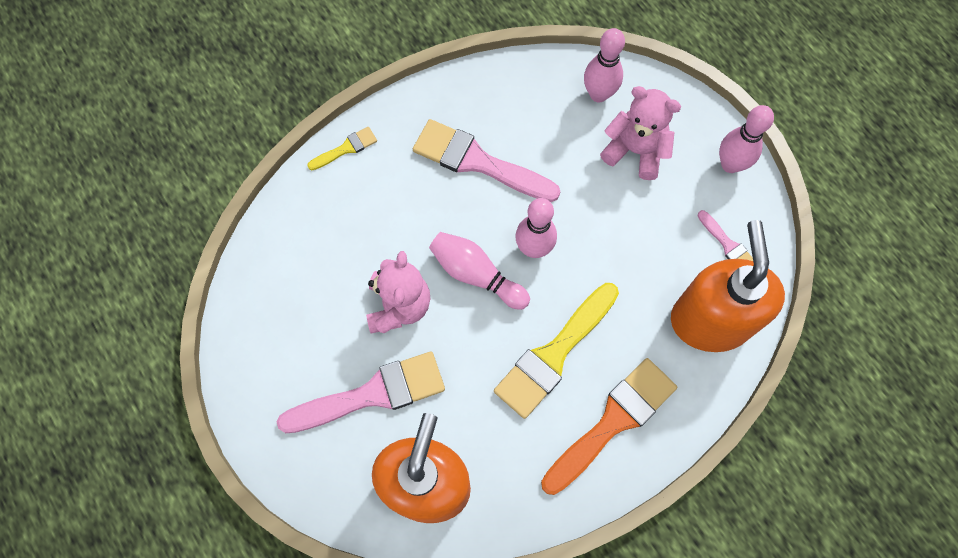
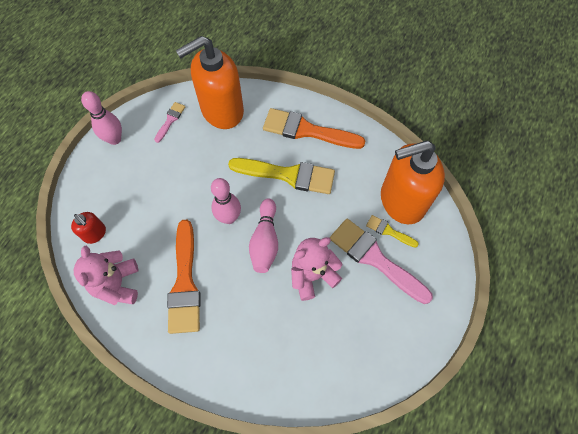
camera: 120 degrees left, 5 degrees down
yellow brush [307,127,377,170] -> yellow brush moved to [366,215,419,248]
pink brush [413,119,560,202] -> orange brush [167,220,201,334]
pink bowling pin [584,28,625,102] -> red soap dispenser [71,212,106,244]
pink teddy bear [600,86,681,180] -> pink teddy bear moved to [74,246,139,305]

